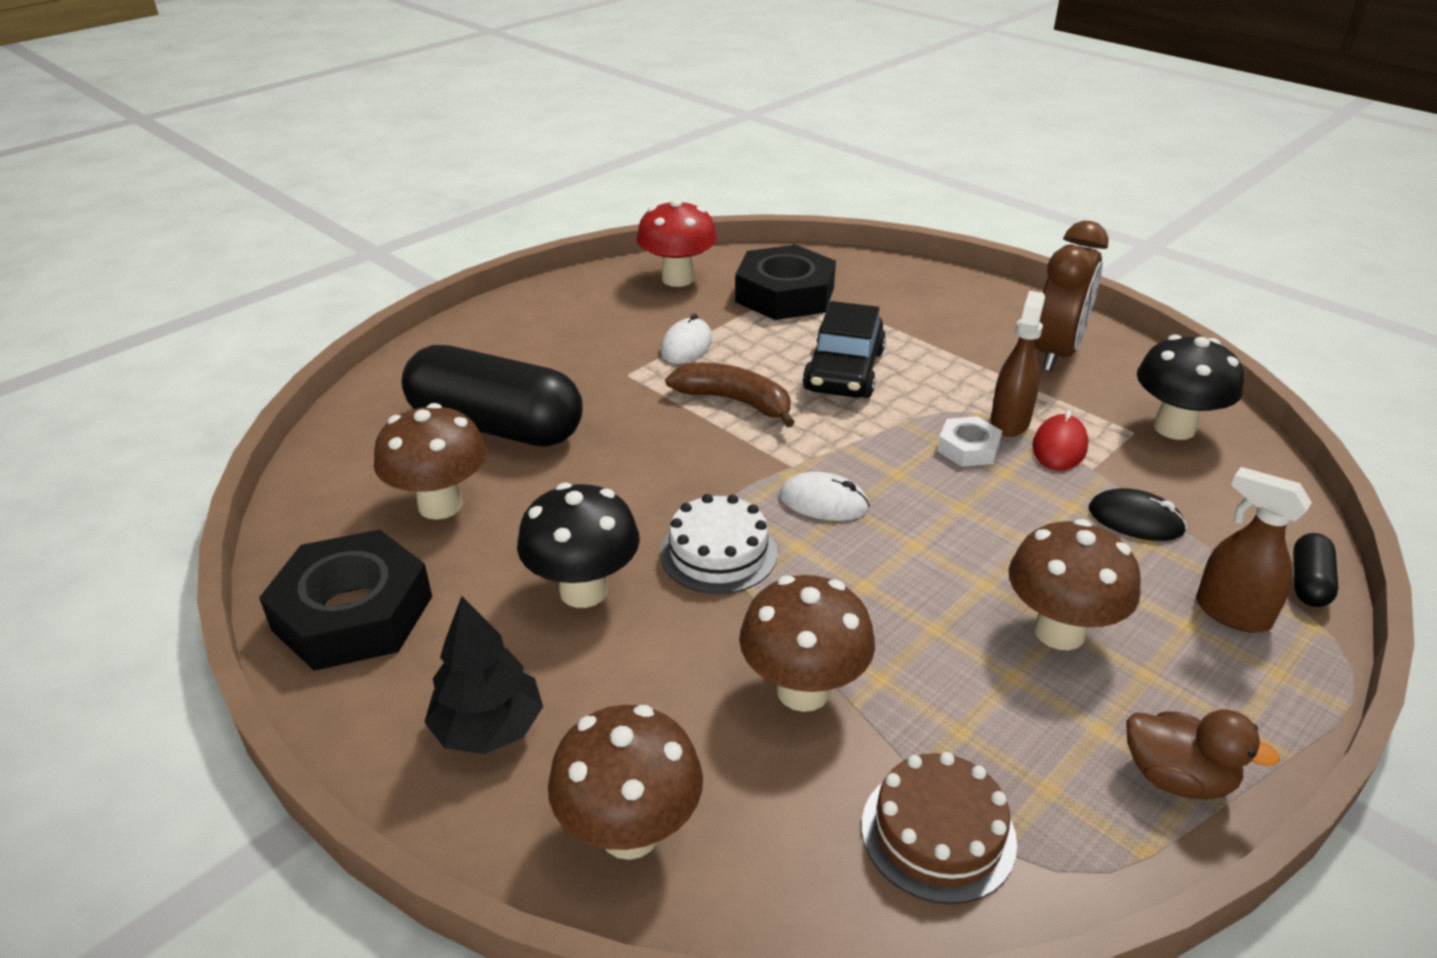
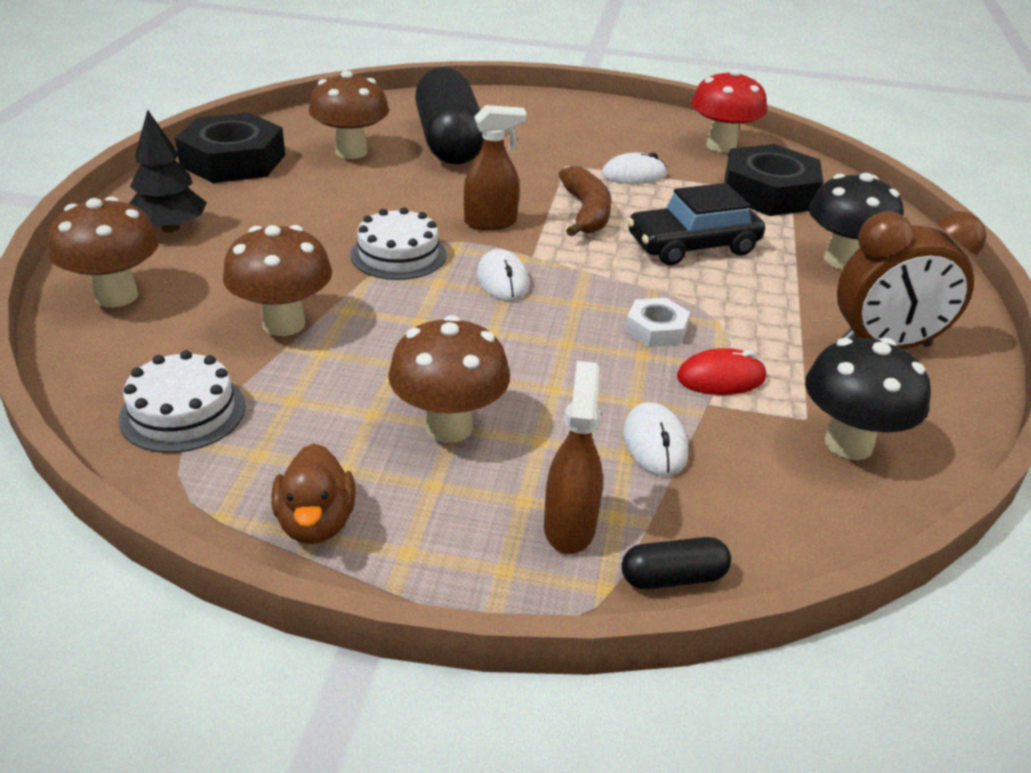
camera: 55 degrees right, 0 degrees up
black mushroom [517,483,640,608] -> black mushroom moved to [809,173,904,270]
brown cake [862,752,1017,904] -> white cake [118,350,246,453]
brown spray bottle [991,291,1045,437] -> brown spray bottle moved to [464,105,527,230]
black mouse [1089,488,1187,541] -> white mouse [623,402,688,476]

